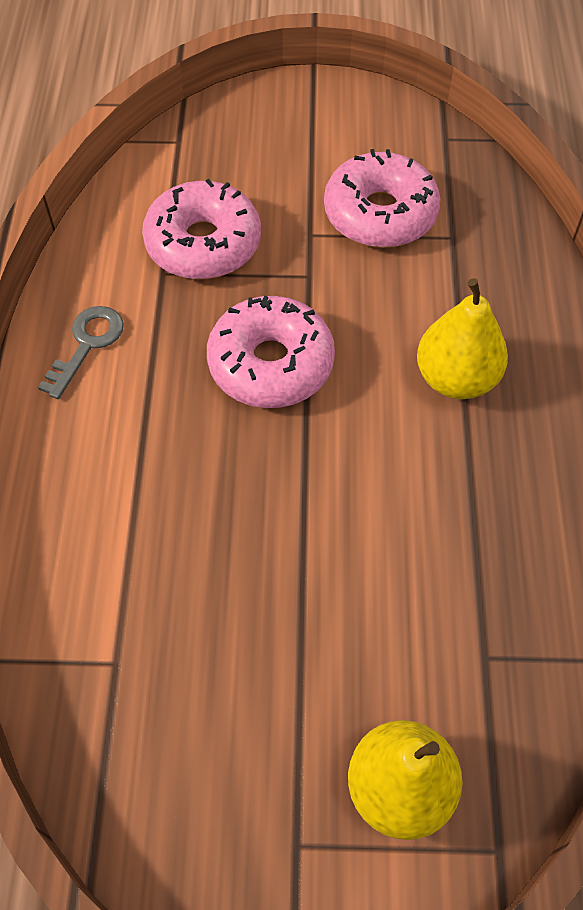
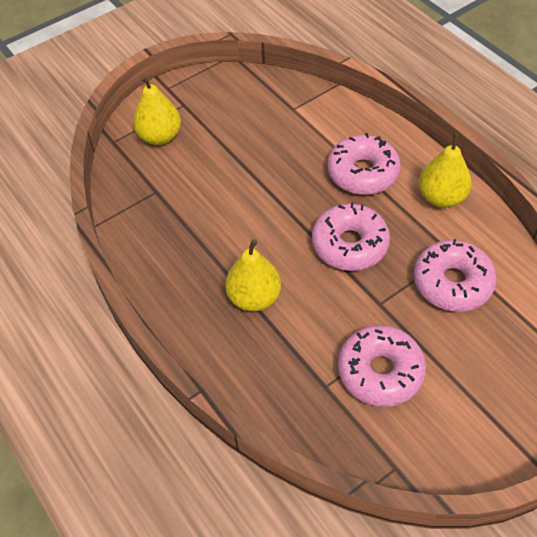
camera: 145 degrees right, 5 degrees down
grey key [38,306,124,399] -> yellow pear [419,133,471,208]
none -> pink donut [328,133,401,195]

